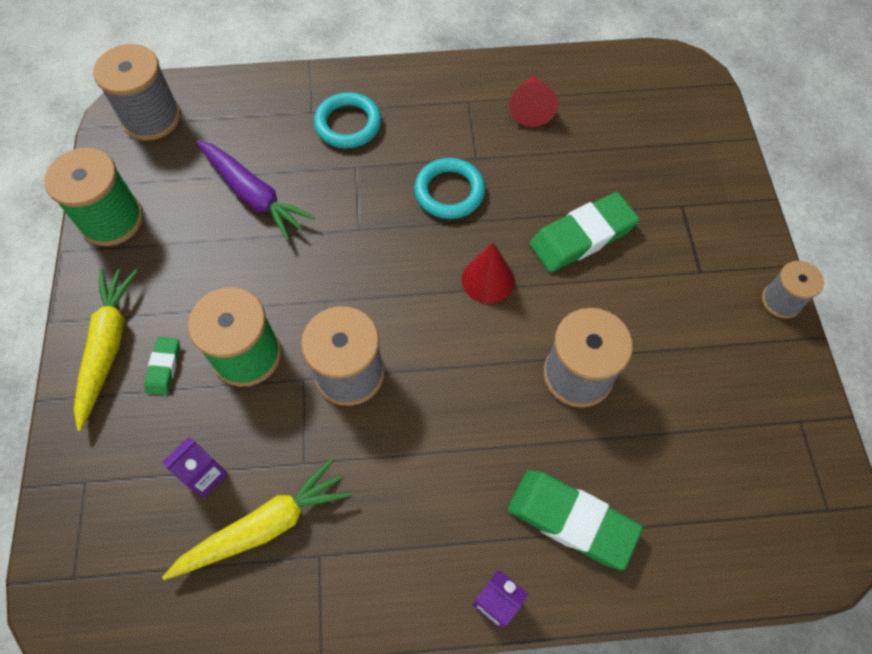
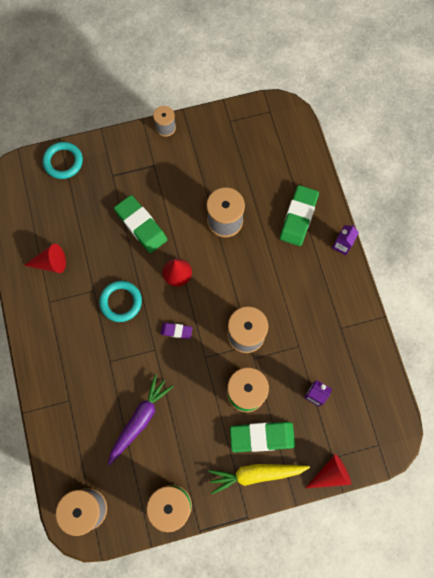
camera: 100 degrees left, 10 degrees up
green eraser [144,337,180,395] -> green eraser [230,422,295,452], size x1.98
yellow carrot [162,458,352,580] -> none
turquoise ring [314,92,382,149] -> turquoise ring moved to [43,142,83,179]
none -> purple eraser [160,323,192,339]
none -> red cone [305,454,351,488]

